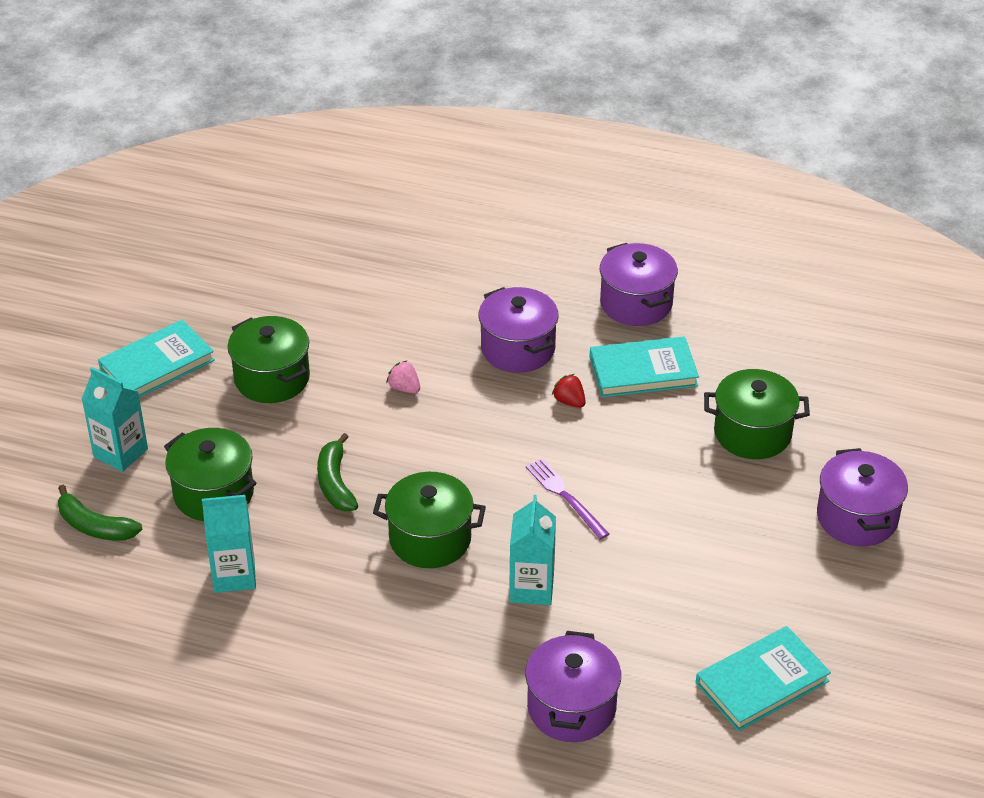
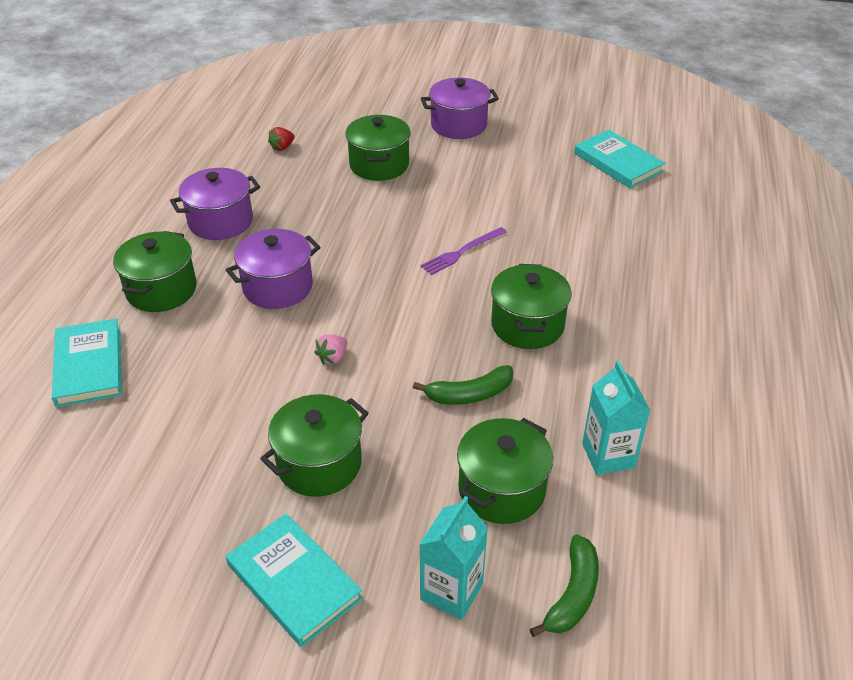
camera: 95 degrees left, 0 degrees up
turquoise carton [509,495,556,605] -> none
purple pot [525,631,621,742] -> none
red strawberry [552,374,586,408] -> red strawberry moved to [268,127,295,151]
turquoise book [590,336,699,397] -> turquoise book moved to [52,318,122,407]
none -> green pot [113,231,197,312]

